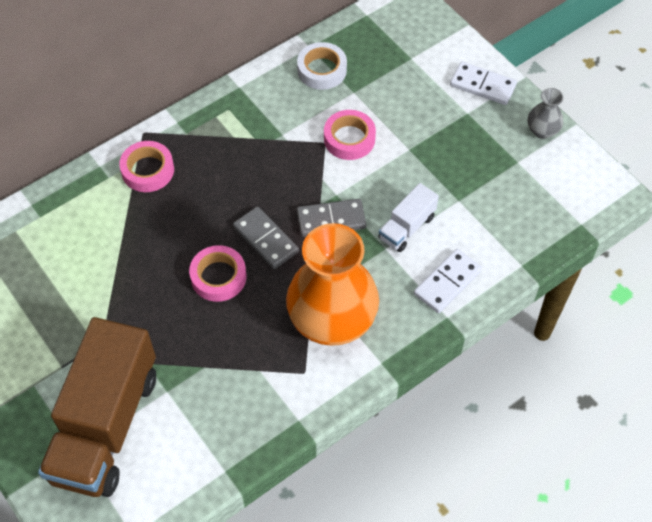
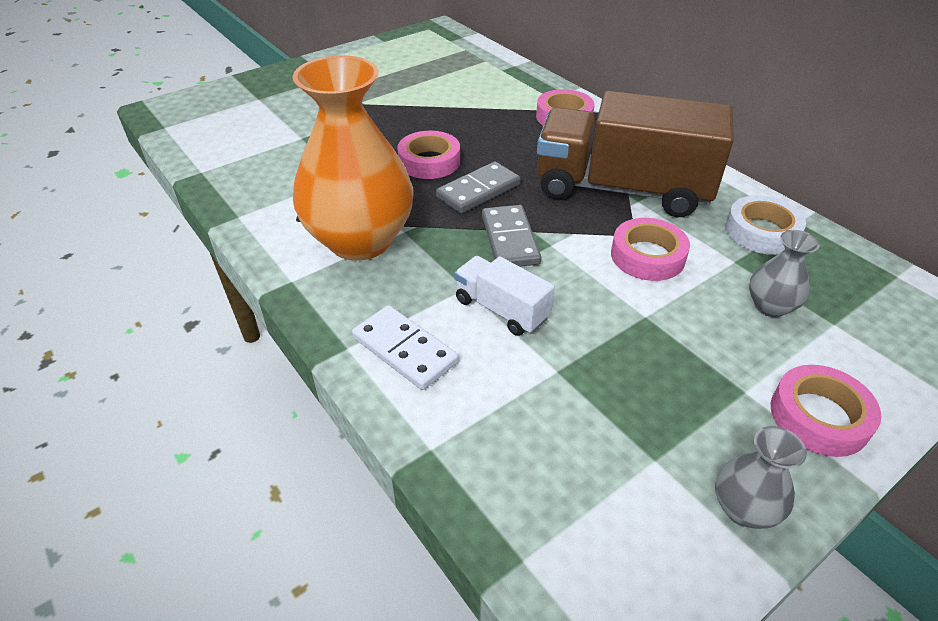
camera: 90 degrees right, 15 degrees down
brown truck [38,317,156,497] -> brown truck moved to [537,91,734,217]
white domino [450,61,517,105] -> pink tape [771,365,881,457]
none -> grey vase [749,230,820,317]

